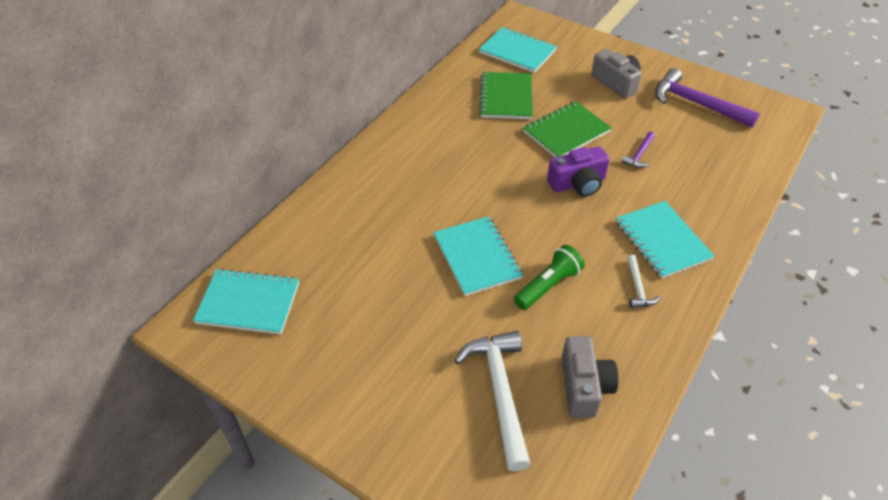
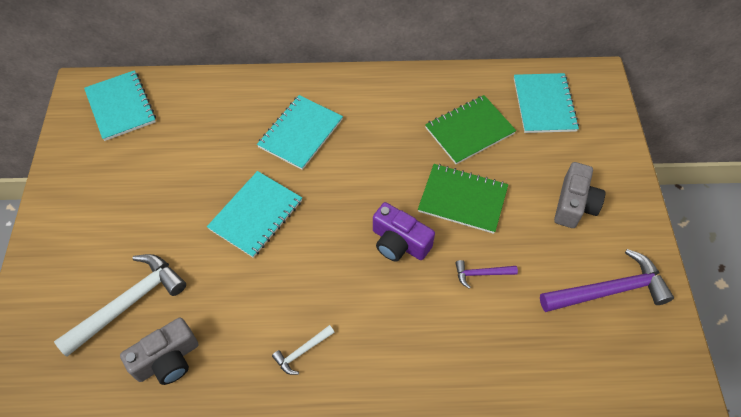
camera: 55 degrees right, 10 degrees up
green flashlight [514,245,585,310] -> none
turquoise notebook [616,201,715,278] -> turquoise notebook moved to [257,95,343,170]
purple hammer [655,68,760,128] -> purple hammer turned 75 degrees clockwise [540,249,674,312]

